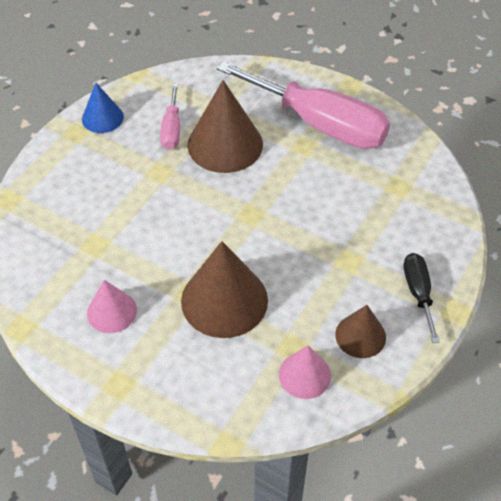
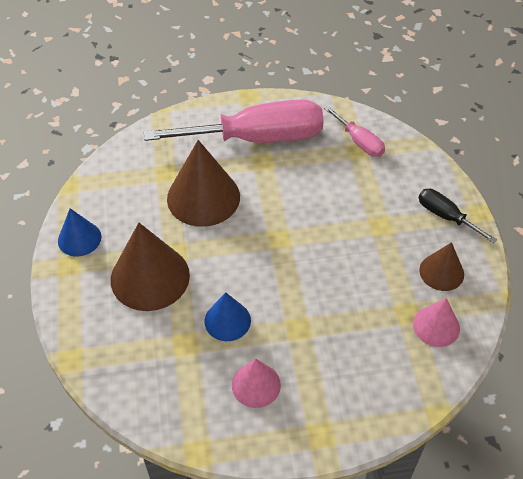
camera: 40 degrees left, 0 degrees up
pink screwdriver [160,84,180,150] -> pink screwdriver moved to [324,106,385,157]
brown cone [181,241,268,338] -> brown cone moved to [111,223,190,311]
none -> blue cone [205,292,251,341]

